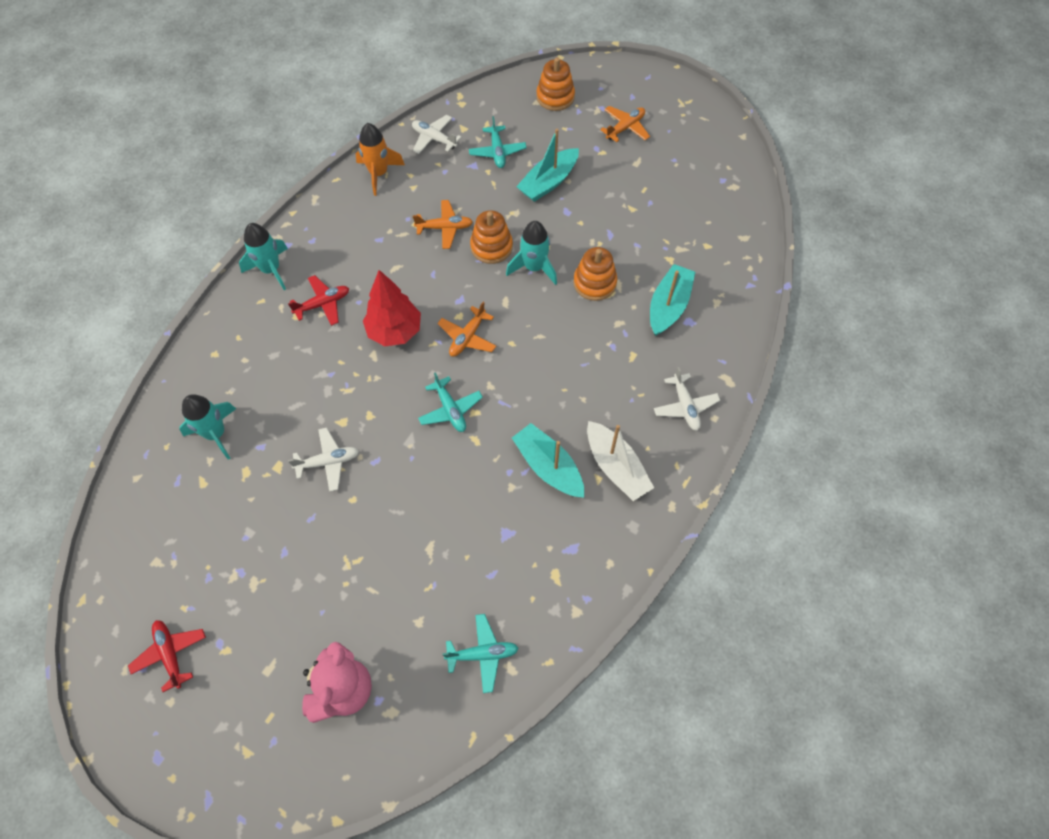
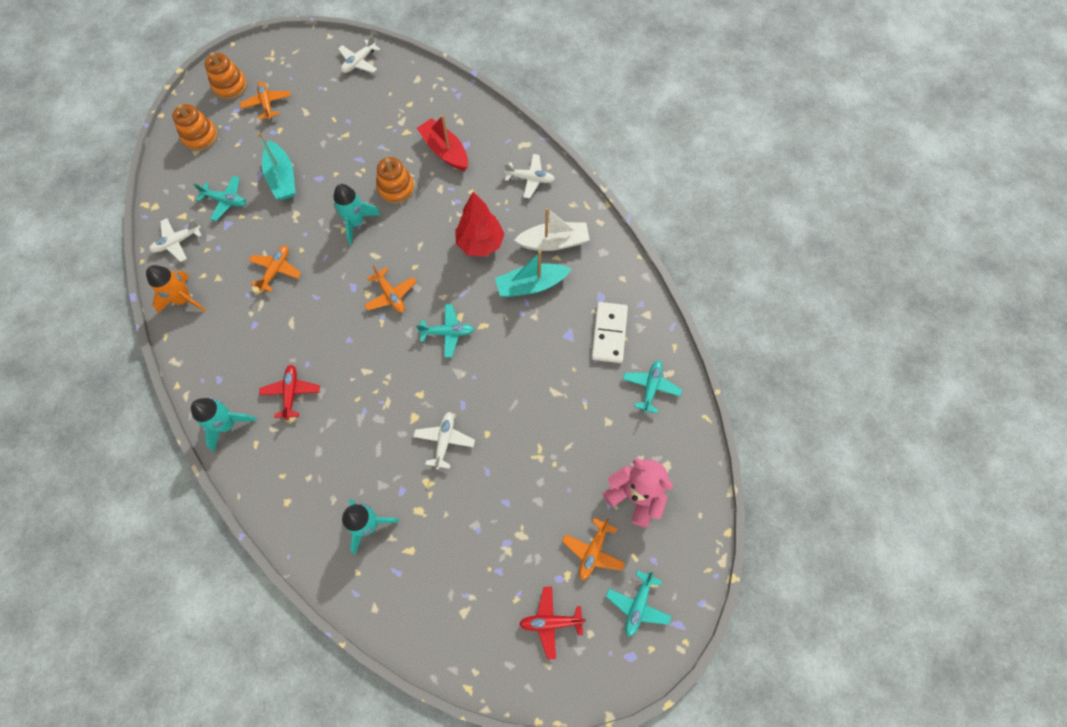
camera: 65 degrees left, 5 degrees up
red tree [363,270,421,346] -> red tree moved to [455,191,505,257]
orange stacking toy [470,210,513,264] -> orange stacking toy moved to [205,52,247,100]
turquoise boat [650,264,695,336] -> red boat [417,115,468,171]
none -> white plane [338,35,380,73]
none -> orange plane [562,518,625,580]
none -> white domino [591,302,628,363]
none -> turquoise plane [606,570,672,637]

